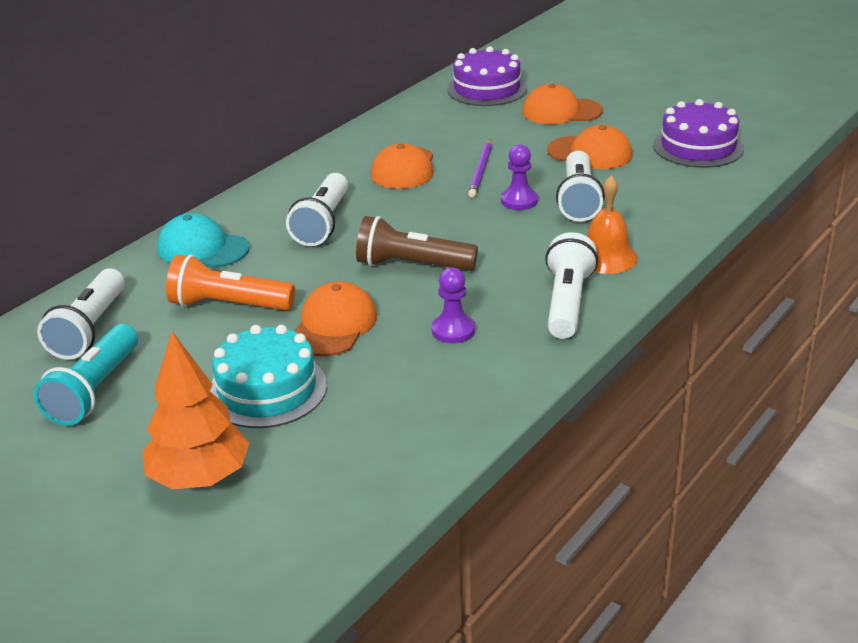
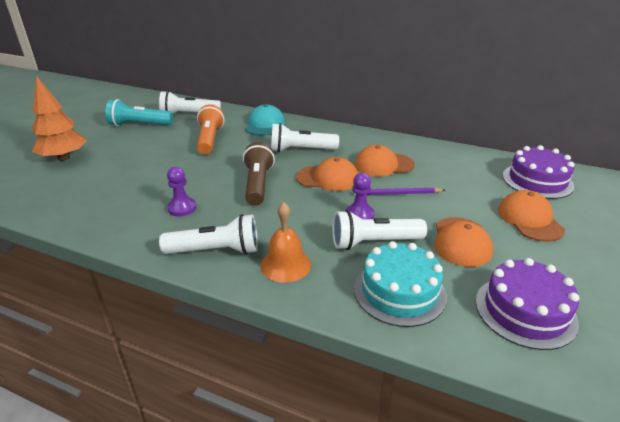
camera: 75 degrees right, 0 degrees up
turquoise cake [210,325,327,428] -> turquoise cake moved to [354,241,447,327]
orange cap [294,281,377,356] -> orange cap moved to [296,157,358,191]

